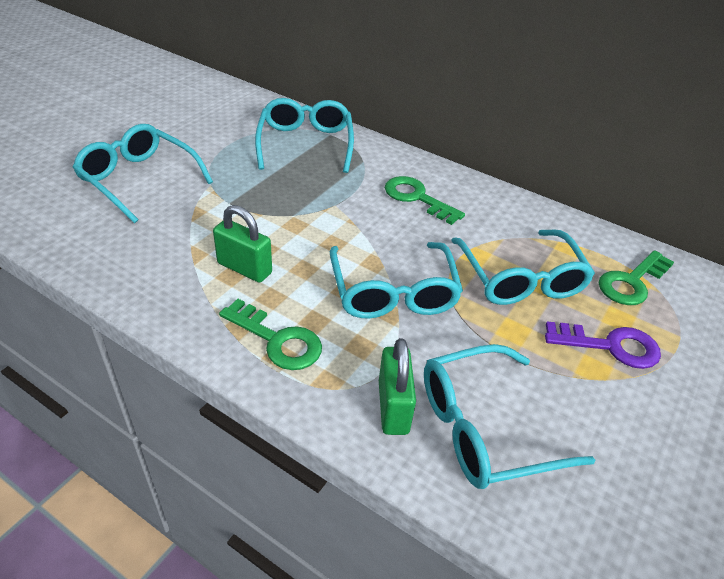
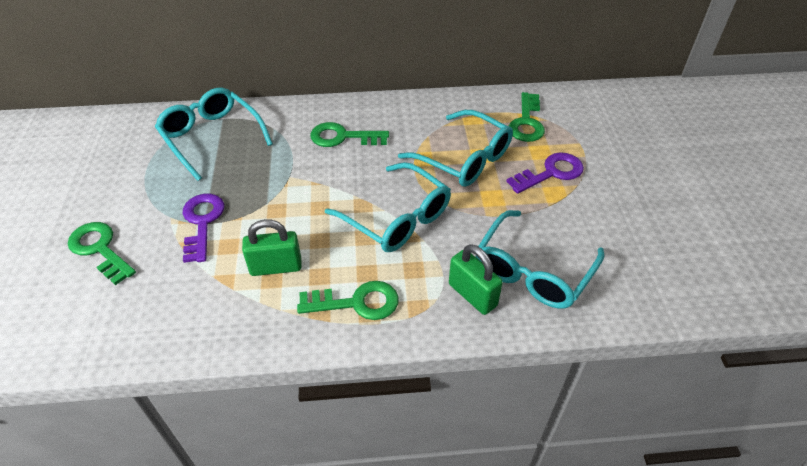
camera: 35 degrees left, 5 degrees up
turquoise glasses [72,124,213,223] -> green key [68,222,136,285]
none -> purple key [183,194,224,263]

